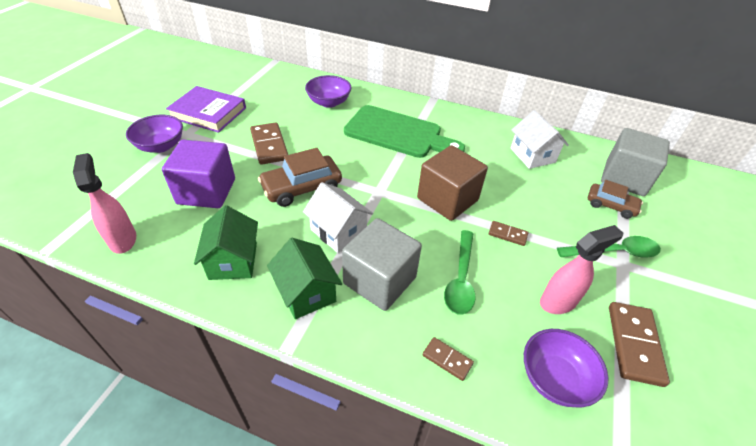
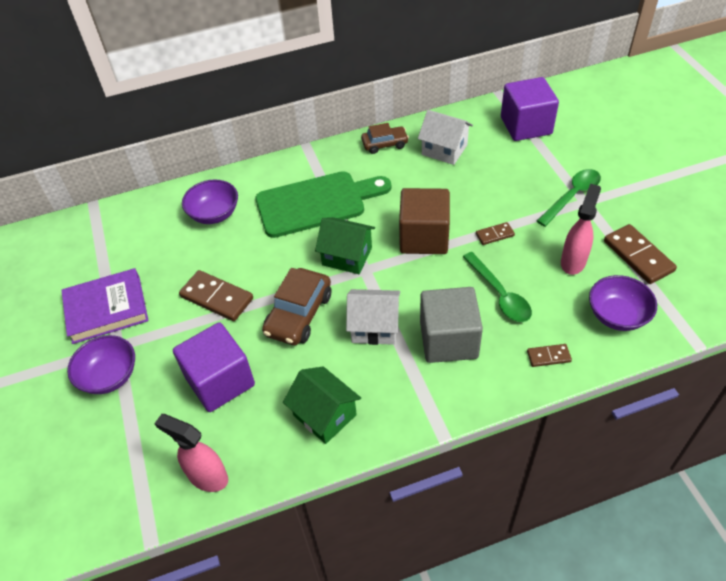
camera: 35 degrees left, 5 degrees up
green house [267,238,342,319] -> green house moved to [315,217,375,274]
brown car [588,180,643,219] -> brown car moved to [361,123,409,154]
grey cube [601,128,670,196] -> purple cube [501,77,559,141]

